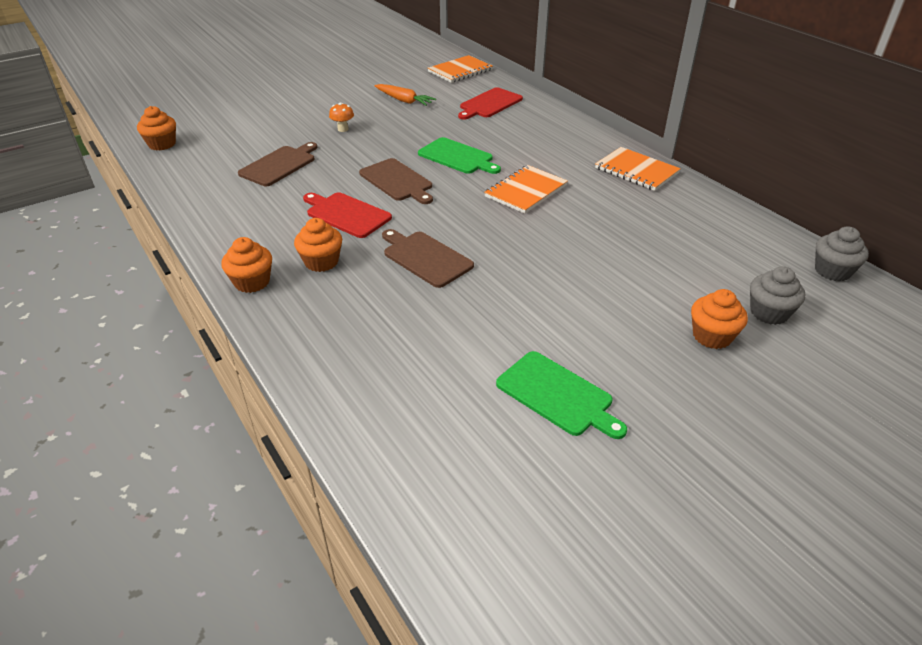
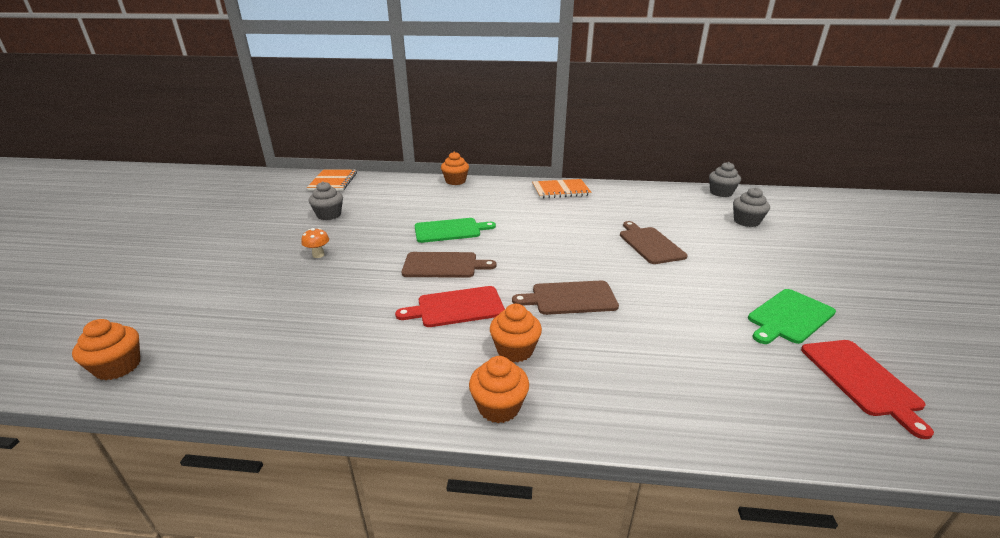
camera: 50 degrees left, 10 degrees down
brown cutting board [238,142,317,186] -> brown cutting board moved to [620,221,688,264]
orange carrot [374,84,436,106] -> grey cupcake [309,181,343,220]
red cutting board [458,87,523,120] -> red cutting board moved to [801,340,934,439]
orange notebook [484,165,568,214] -> none
green cutting board [496,351,627,439] -> green cutting board turned 150 degrees clockwise [748,289,836,344]
orange cupcake [691,289,748,349] -> orange cupcake moved to [441,152,469,185]

